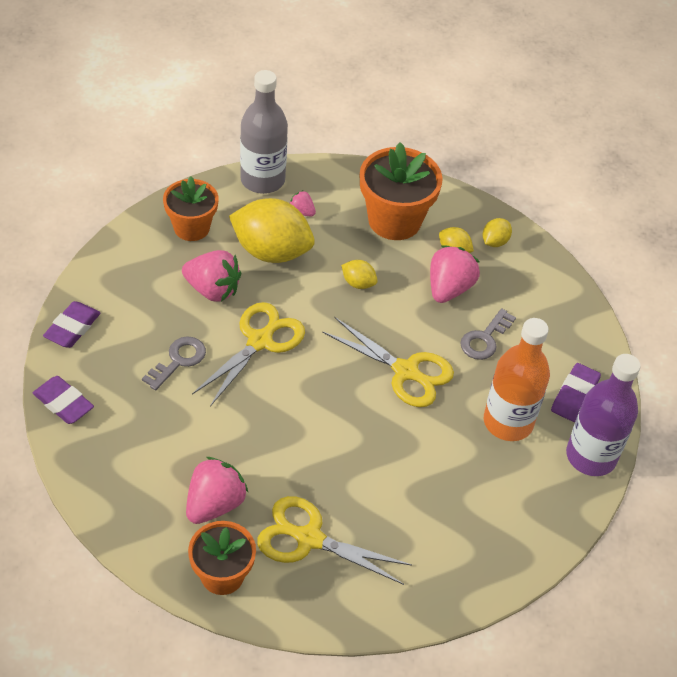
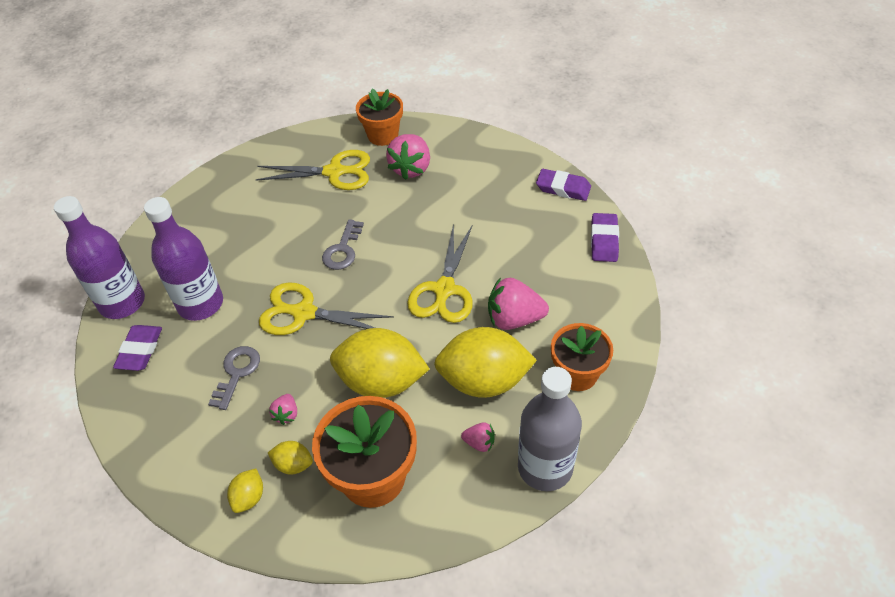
camera: 165 degrees right, 0 degrees up
grey key [142,336,206,391] -> grey key moved to [322,219,364,270]
yellow lemon [341,260,377,289] -> yellow lemon [330,328,430,398], size x2.23
pink strawberry [430,245,480,303] -> pink strawberry [269,394,297,425], size x0.50
orange bottle [484,318,550,441] -> purple bottle [144,197,223,321]

